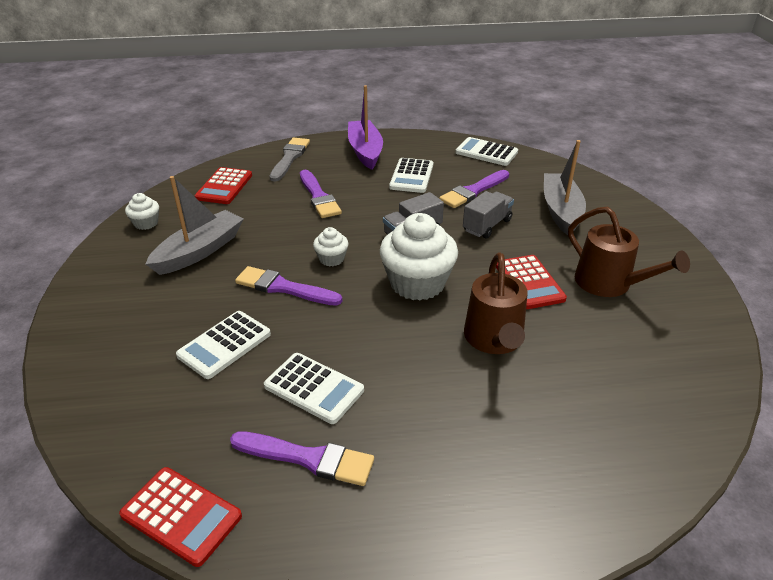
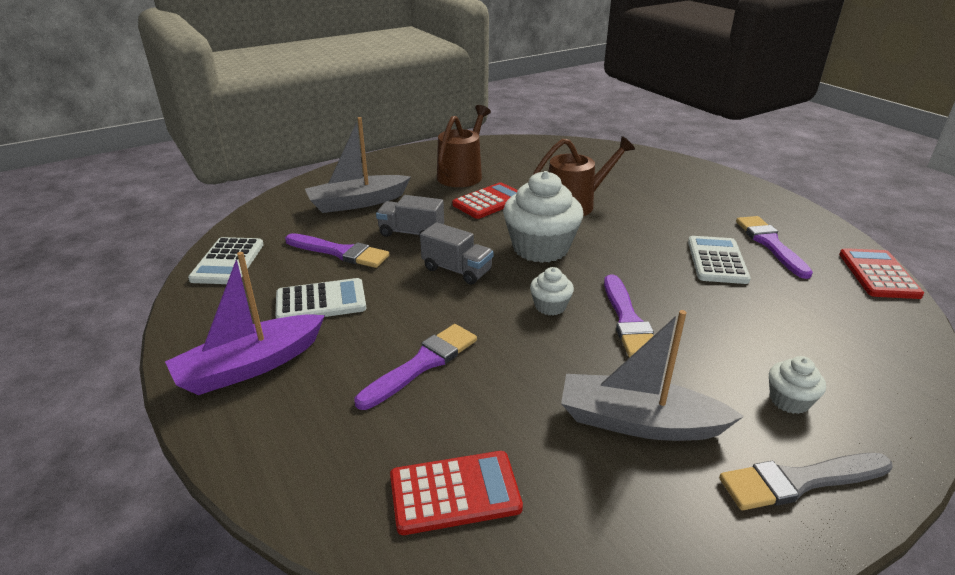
camera: 115 degrees left, 5 degrees down
white cupcake [125,193,159,230] -> white cupcake moved to [769,356,826,414]
white calculator [176,311,271,379] -> none
grey brush [269,138,310,181] -> grey brush moved to [719,453,892,510]

